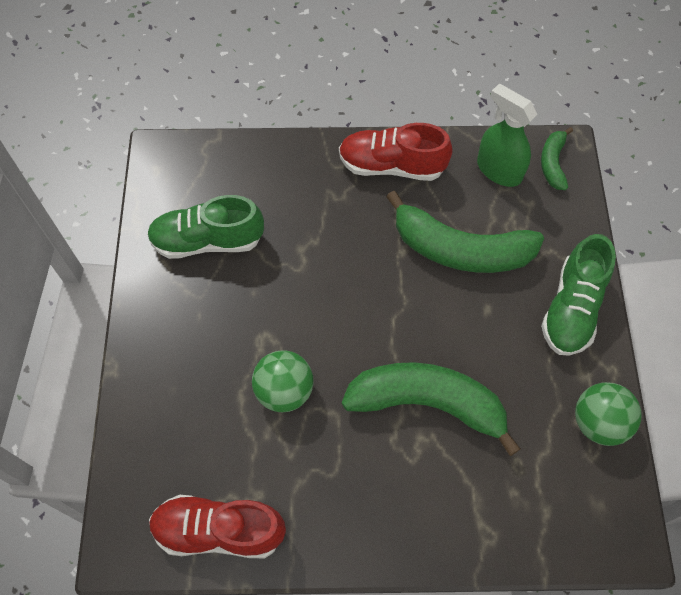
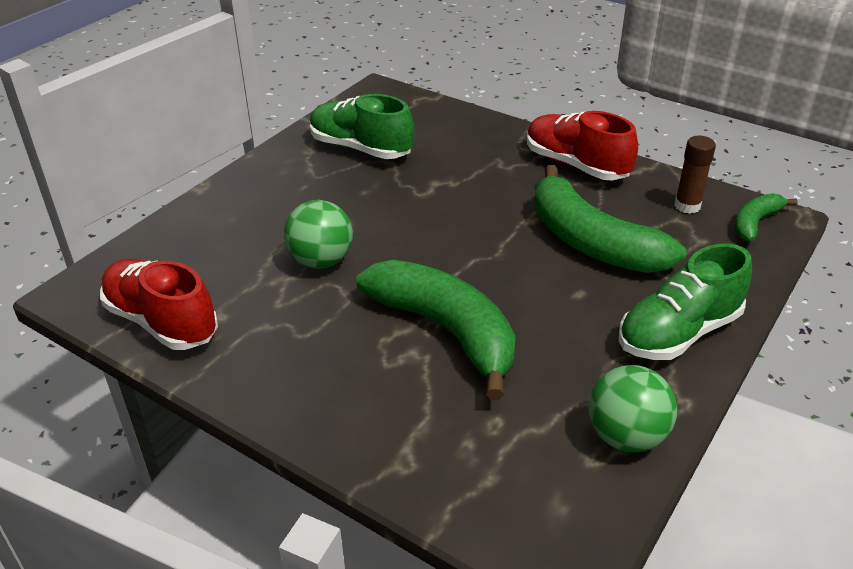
camera: 35 degrees right, 25 degrees down
green spray bottle [477,83,537,187] -> brown glue stick [674,136,716,214]

